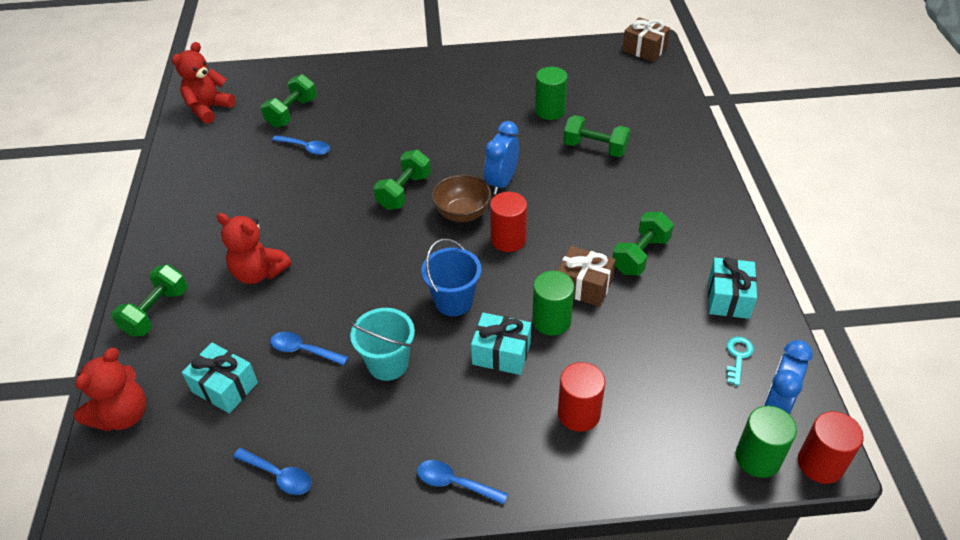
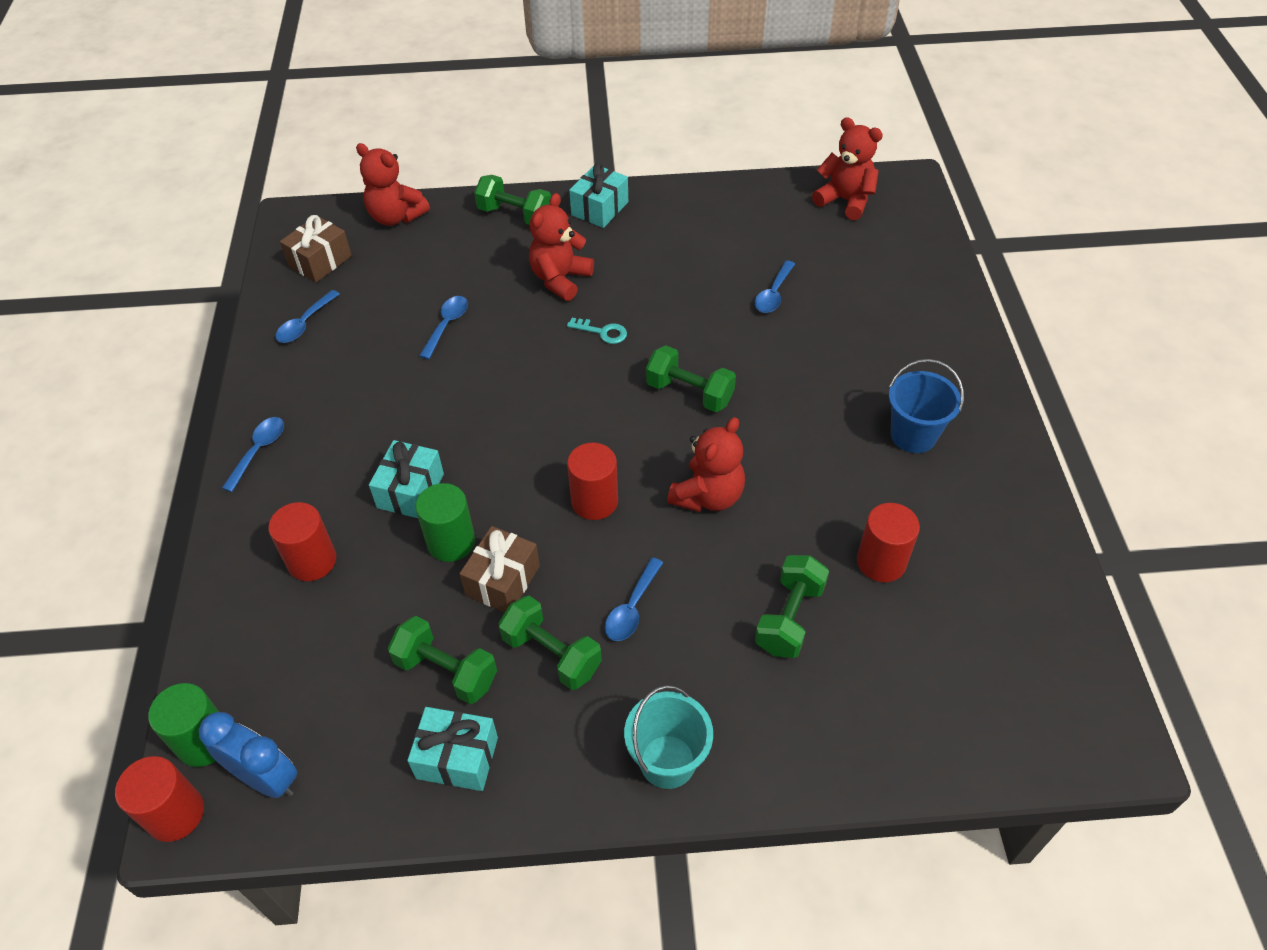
camera: 90 degrees right, 5 degrees up
turquoise gift [182,342,258,413] -> turquoise gift moved to [569,163,628,228]
green dumbbell [261,74,317,128] -> green dumbbell moved to [388,616,497,704]
turquoise bucket [350,308,415,381] -> turquoise bucket moved to [624,685,713,789]
blue bucket [421,239,481,316] -> blue bucket moved to [889,359,964,453]
brown bowl [432,174,491,222] -> none
blue clock [484,121,519,195] -> red teddy bear [667,417,745,512]
green cylinder [535,67,568,120] -> red cylinder [857,503,920,582]
brown gift [622,17,670,62] -> brown gift moved to [280,215,352,282]
turquoise key [727,336,754,386] -> turquoise key moved to [567,318,627,344]
none -> blue spoon [605,557,663,641]

